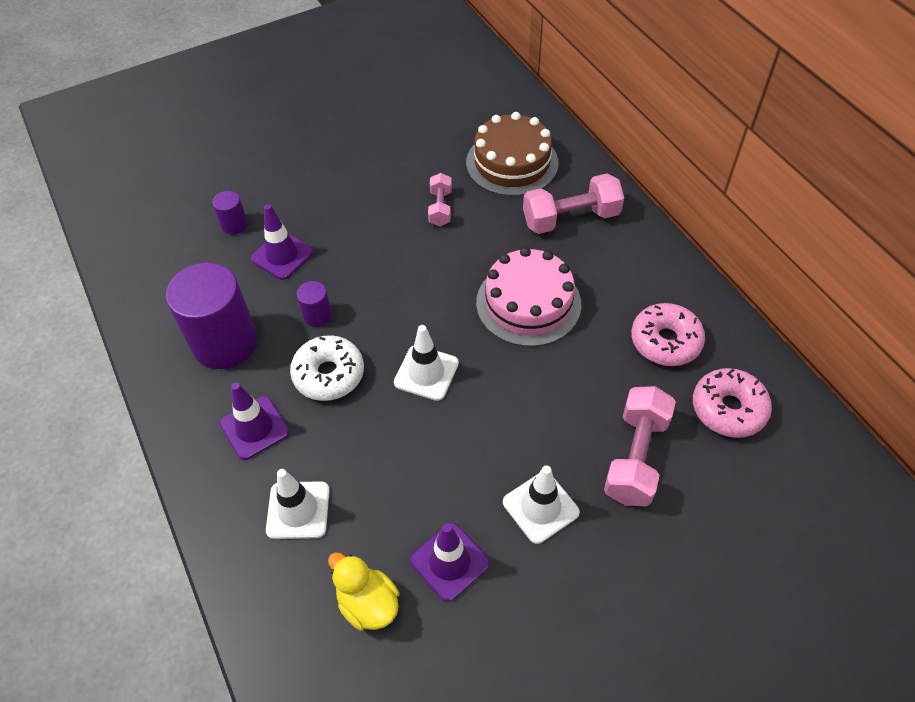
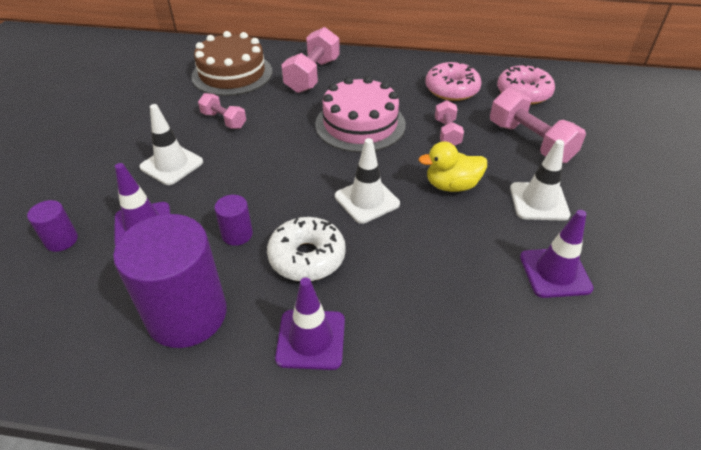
camera: 55 degrees left, 10 degrees down
white traffic cone [266,469,329,539] -> white traffic cone moved to [139,104,203,185]
yellow duck [328,552,399,631] -> yellow duck moved to [419,141,487,192]
none -> pink dumbbell [435,100,464,146]

